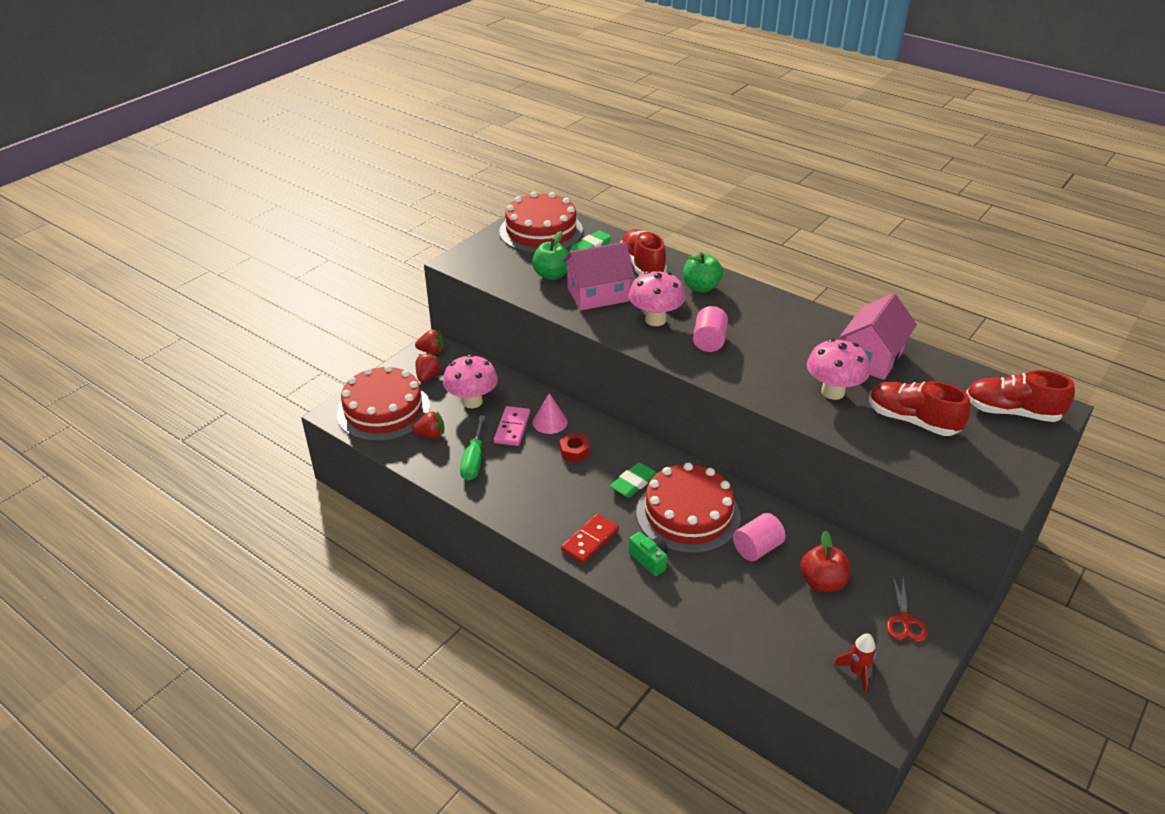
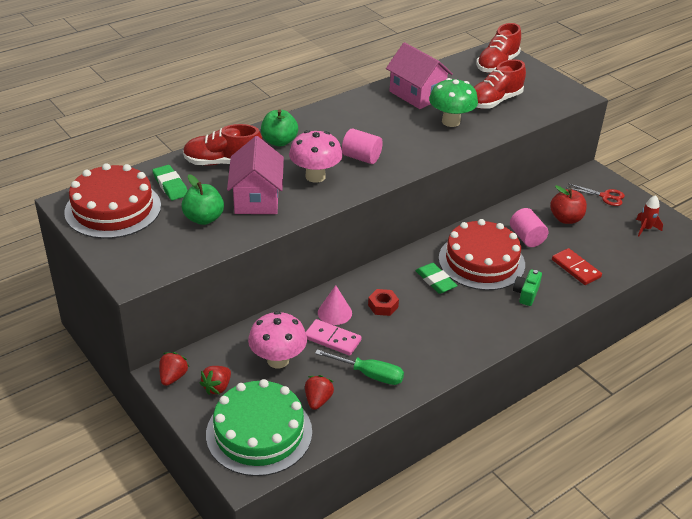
camera: 75 degrees left, 0 degrees up
red cake [337,365,430,441] -> green cake [206,379,312,476]
red strawberry [415,352,442,382] -> red strawberry turned 90 degrees counterclockwise [200,366,231,395]
red domino [561,514,619,564] -> red domino moved to [552,248,602,285]
green camera [629,532,668,576] -> green camera turned 45 degrees counterclockwise [513,270,542,306]
pink mushroom [807,339,870,400] -> green mushroom [429,78,478,127]

